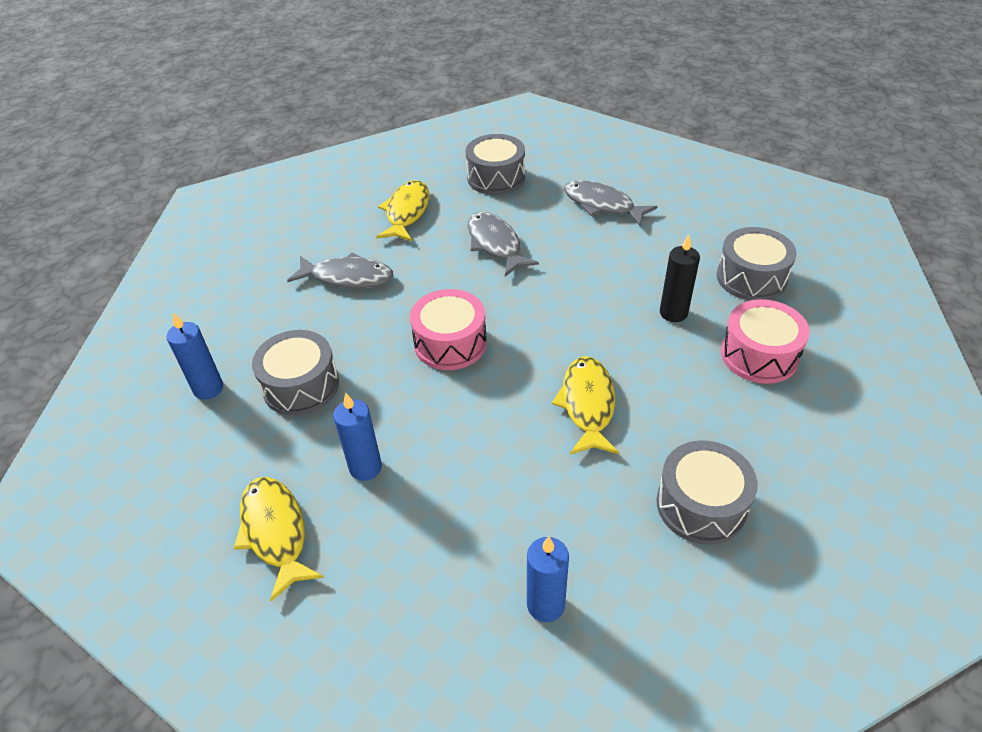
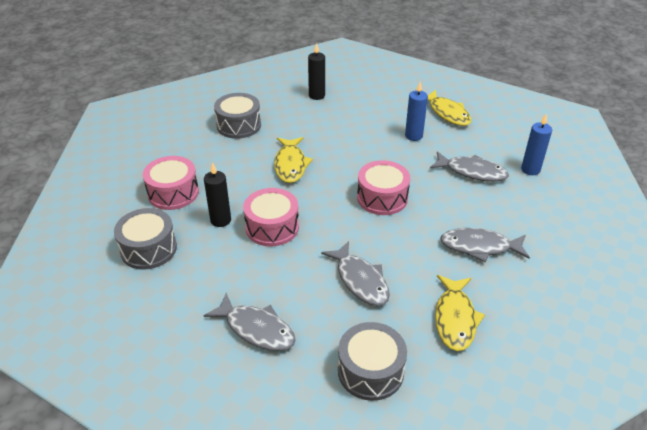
camera: 175 degrees right, 5 degrees down
grey drum [252,330,339,416] -> grey fish [430,151,509,182]
blue candle [527,536,569,622] -> black candle [308,43,325,100]
none -> pink drum [243,188,299,247]

